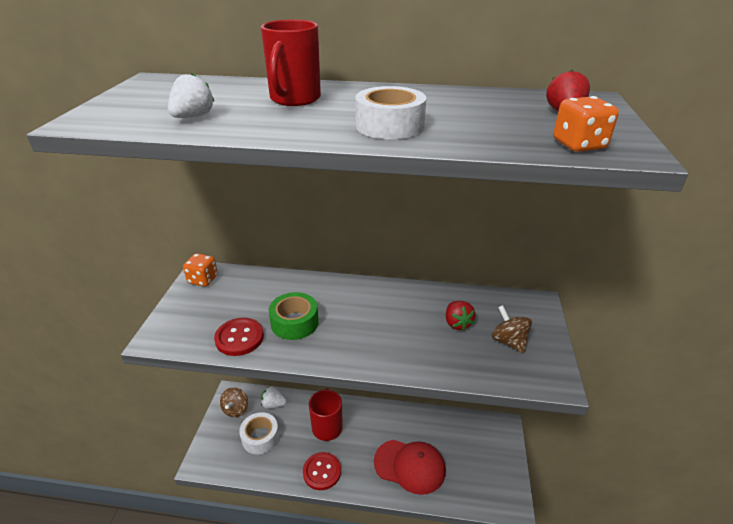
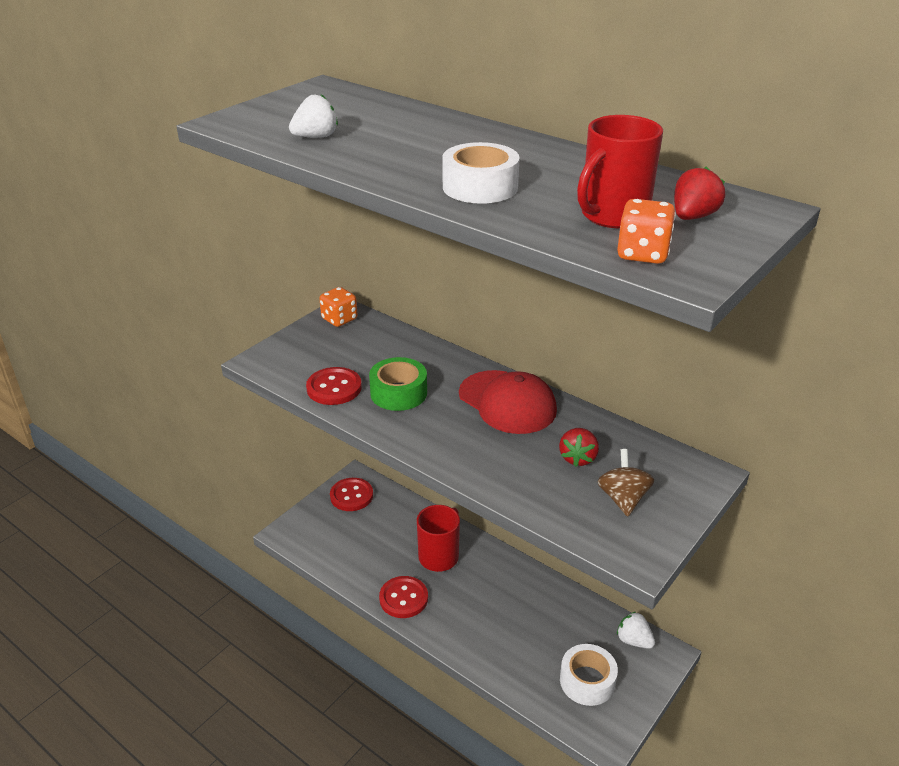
camera: 30 degrees right, 0 degrees up
brown spinning top [220,387,248,417] -> red button [330,478,373,511]
white tape [239,412,279,454] -> white tape moved to [560,644,618,706]
red mug [261,20,321,106] -> red mug moved to [577,115,663,228]
white strawberry [261,386,287,409] -> white strawberry moved to [617,612,655,649]
red cap [374,440,446,495] -> red cap moved to [459,370,557,434]

